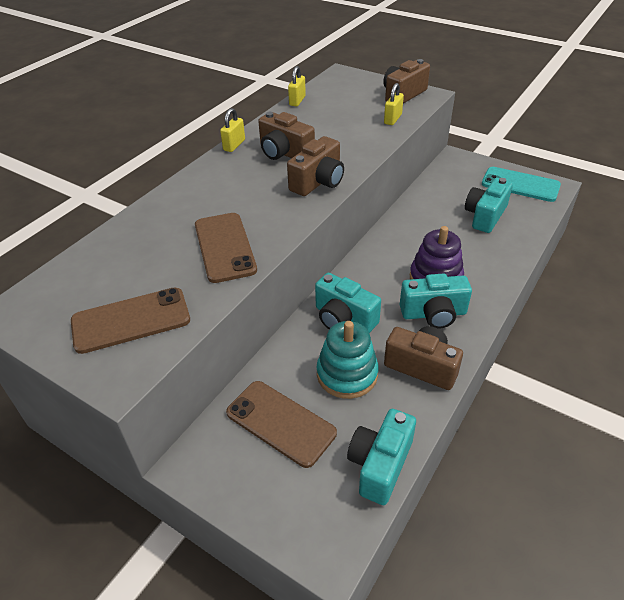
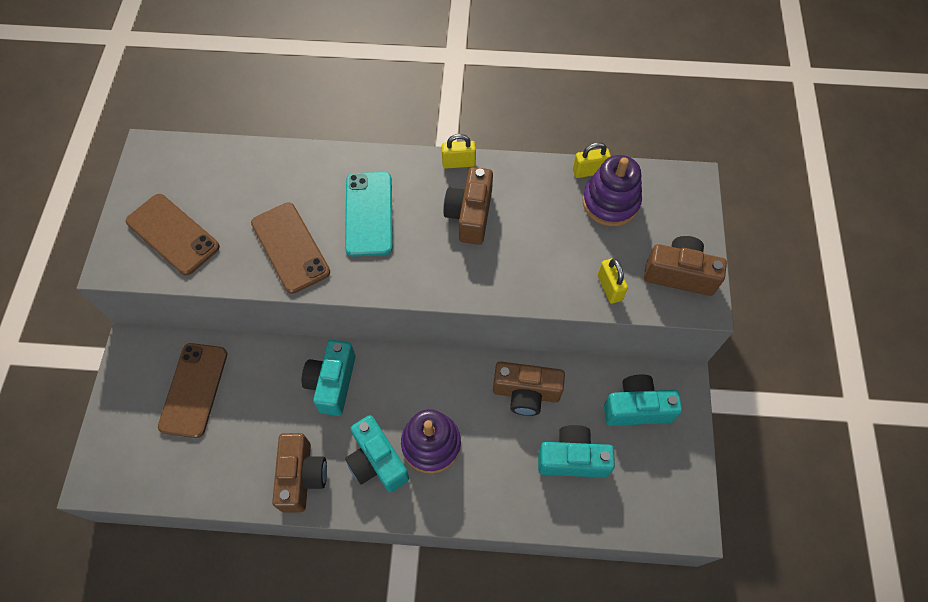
camera: 60 degrees right, 20 degrees up
brown phone [195,213,257,283] -> brown phone turned 75 degrees counterclockwise [251,202,330,294]
brown camera [287,136,344,196] -> brown camera moved to [493,361,565,416]
turquoise stacking toy [316,321,379,399] -> none
turquoise camera [347,409,416,505] -> turquoise camera moved to [604,375,682,426]
yellow padlock [384,83,404,125] -> yellow padlock turned 75 degrees clockwise [597,258,628,304]
turquoise phone [482,167,561,202] -> turquoise phone moved to [345,172,393,257]
none -> purple stacking toy [582,155,642,226]

